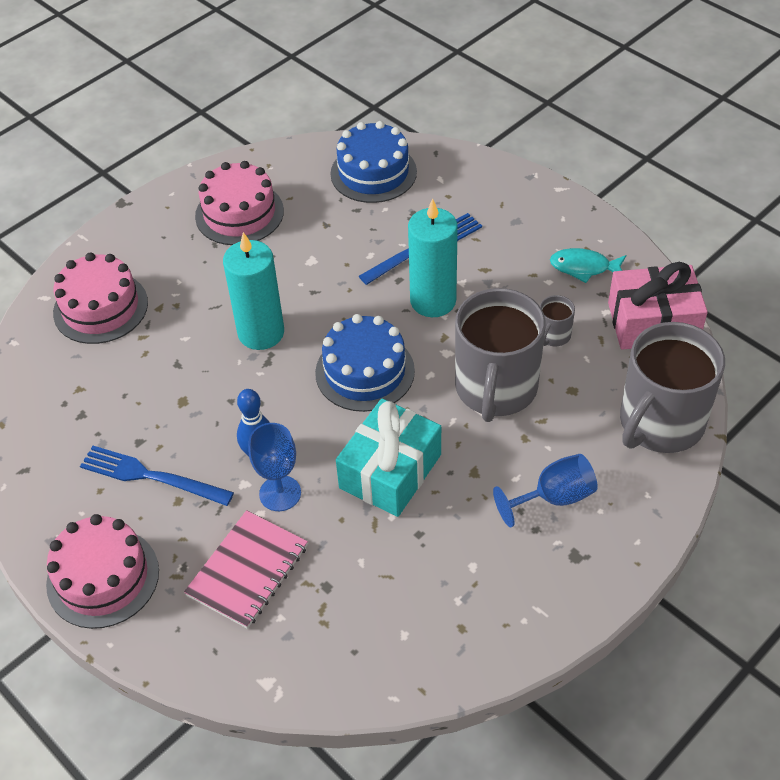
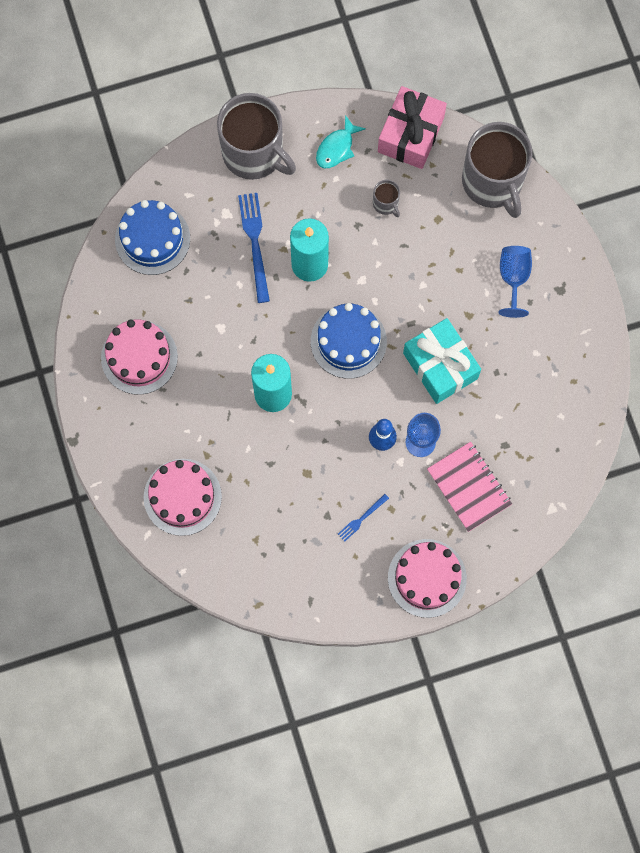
camera: 65 degrees left, 25 degrees up
blue fork [80,446,234,506] -> blue fork [338,494,389,542], size x0.52
grey mug [455,288,546,422] -> grey mug moved to [217,93,296,180]

